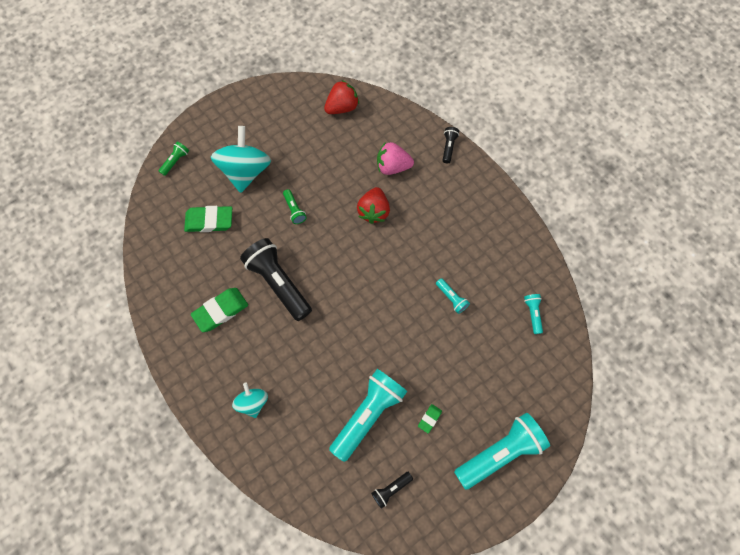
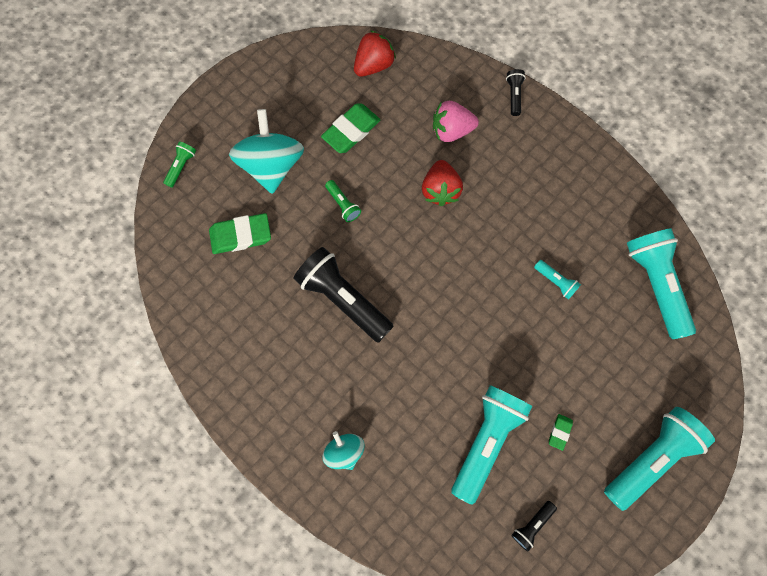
camera: 10 degrees left, 5 degrees up
green eraser [191,288,248,332] -> green eraser moved to [321,103,380,153]
turquoise flashlight [524,294,543,334] -> turquoise flashlight [627,228,696,339], size x2.22

